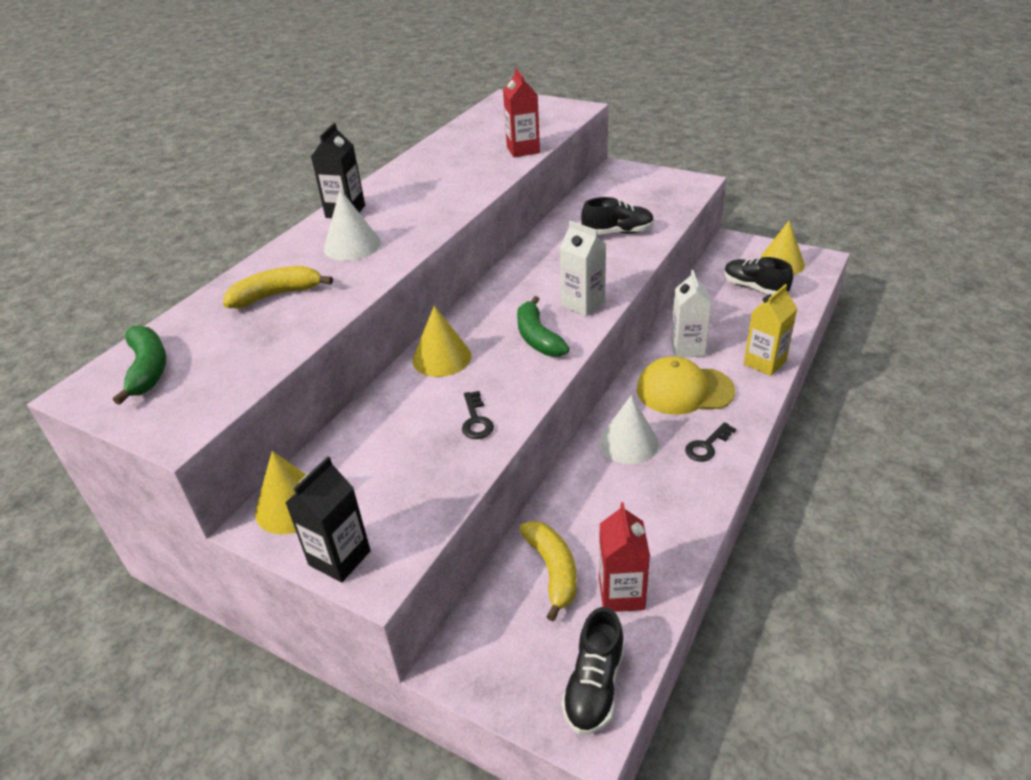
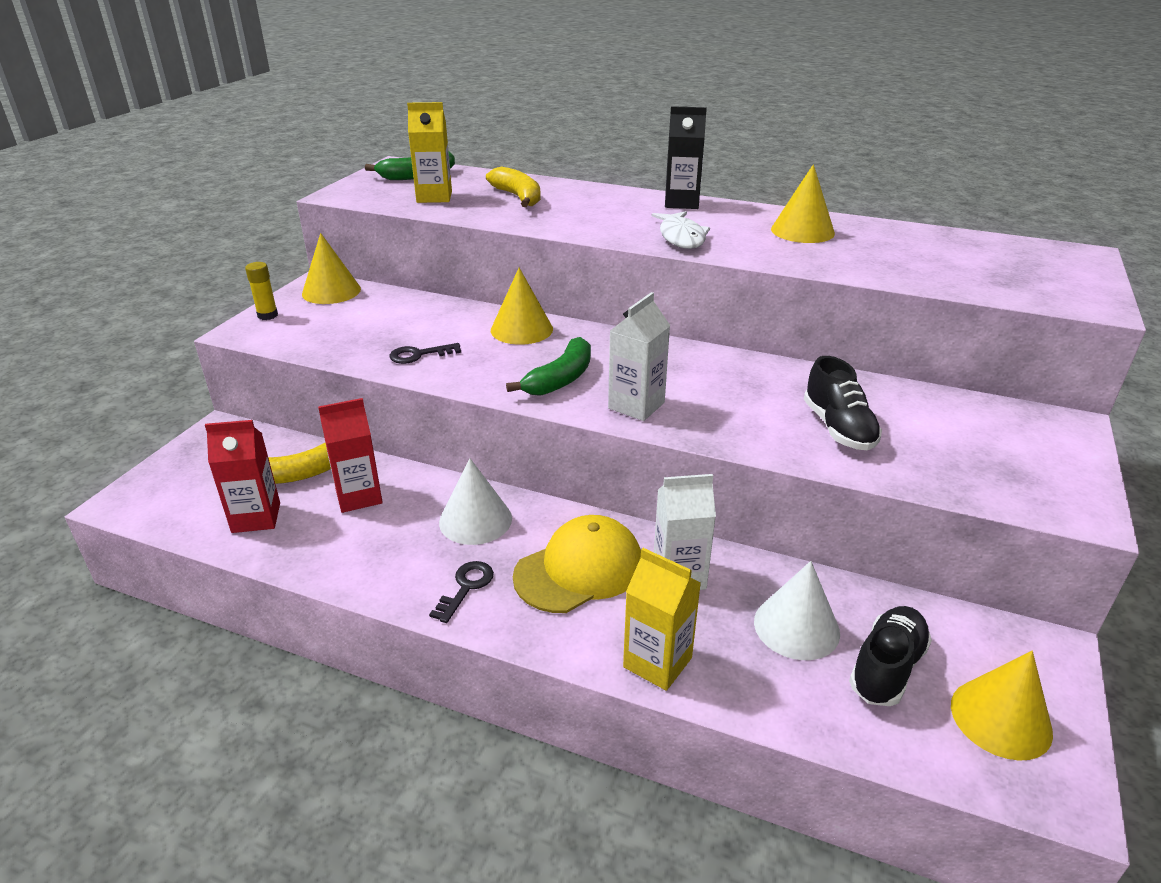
camera: 80 degrees right, 5 degrees down
black carton [286,456,371,582] -> yellow glue stick [245,262,278,320]
white cone [324,189,381,261] -> white cone moved to [754,561,840,660]
red carton [503,68,540,157] -> red carton moved to [318,398,383,513]
green banana [517,296,570,357] -> green banana turned 150 degrees clockwise [506,337,591,396]
black shoe [561,607,624,735] -> none
yellow cap [637,356,735,415] -> yellow cap turned 60 degrees clockwise [513,515,641,613]
black key [685,422,736,462] -> black key turned 75 degrees clockwise [429,561,494,623]
none -> yellow carton [407,102,452,203]
none -> white fish [652,211,710,249]
none -> yellow cone [771,164,835,243]

